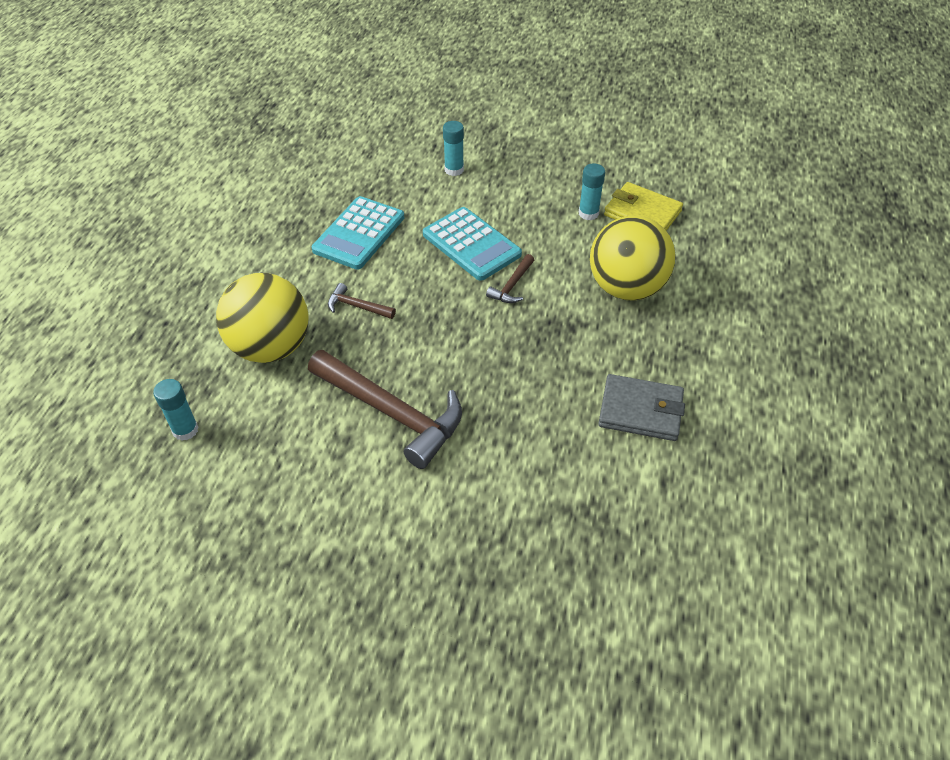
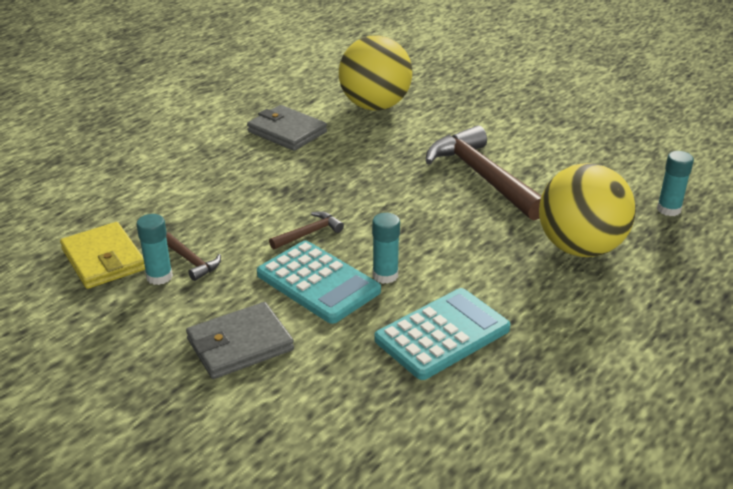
camera: 155 degrees left, 15 degrees down
brown hammer [328,283,396,319] -> brown hammer moved to [166,232,221,281]
turquoise calculator [423,207,522,281] -> turquoise calculator turned 150 degrees clockwise [257,240,381,324]
turquoise glue stick [443,121,464,176] -> turquoise glue stick moved to [372,213,400,284]
yellow ball [590,215,676,301] -> yellow ball moved to [339,35,412,111]
none -> grey wallet [186,302,294,379]

